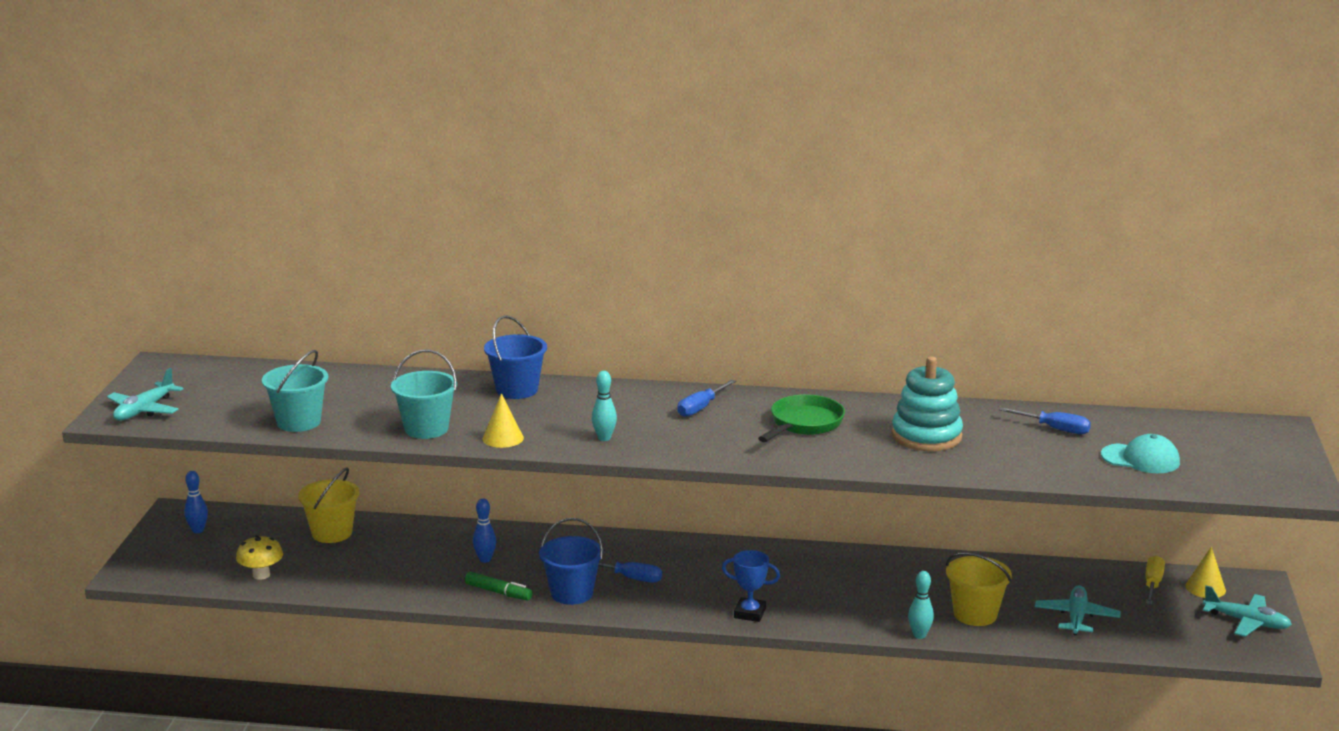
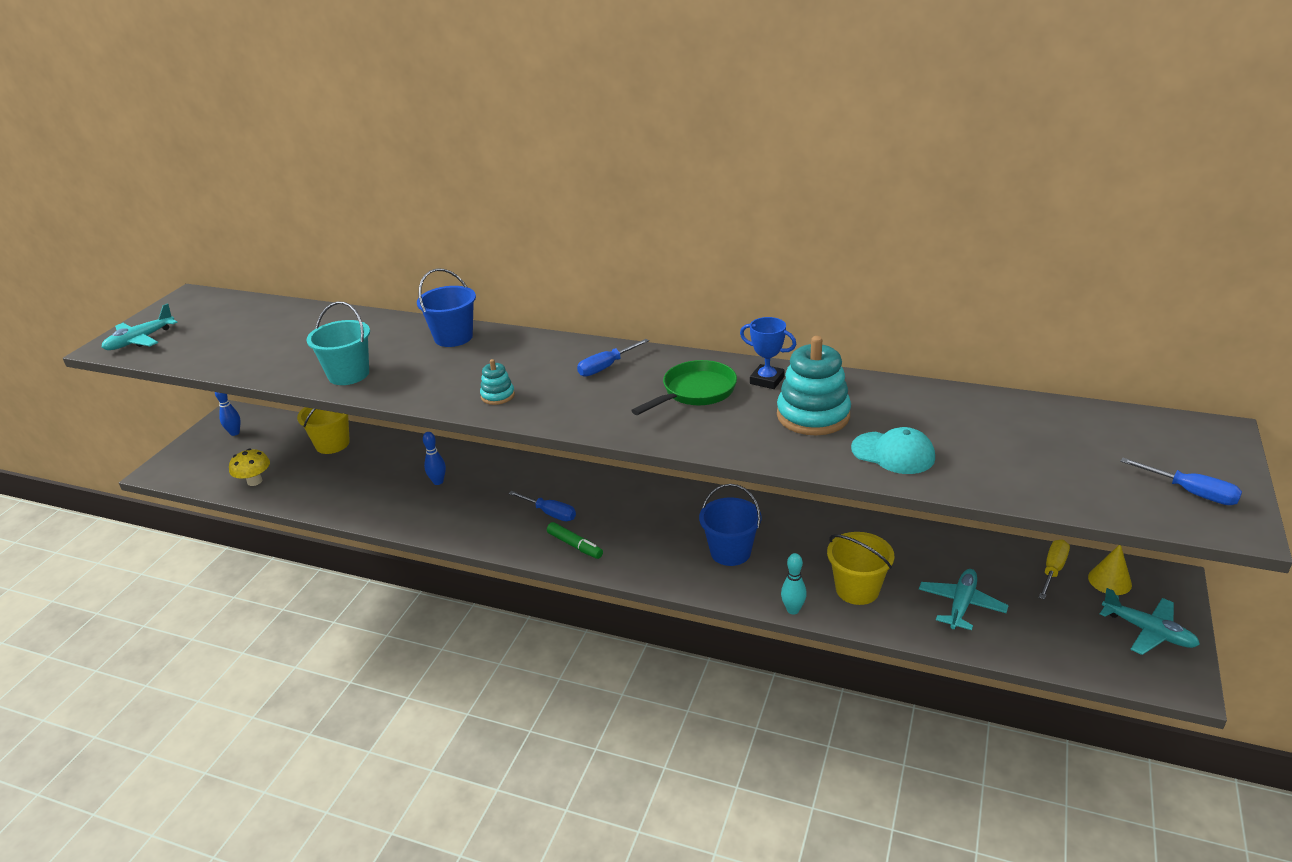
camera: 15 degrees right, 10 degrees up
turquoise bucket [262,350,328,432] -> none
green marker [465,571,532,600] -> green marker moved to [547,522,603,559]
yellow cone [483,393,524,448] -> none
blue bucket [539,518,603,605] -> blue bucket moved to [699,484,762,566]
turquoise bowling pin [592,371,617,441] -> turquoise stacking toy [480,359,515,405]
blue trophy [722,550,780,622] -> blue trophy moved to [740,317,796,389]
blue screwdriver [999,407,1091,434] -> blue screwdriver moved to [1120,458,1242,505]
turquoise cap [1101,434,1180,473] -> turquoise cap moved to [851,427,935,474]

